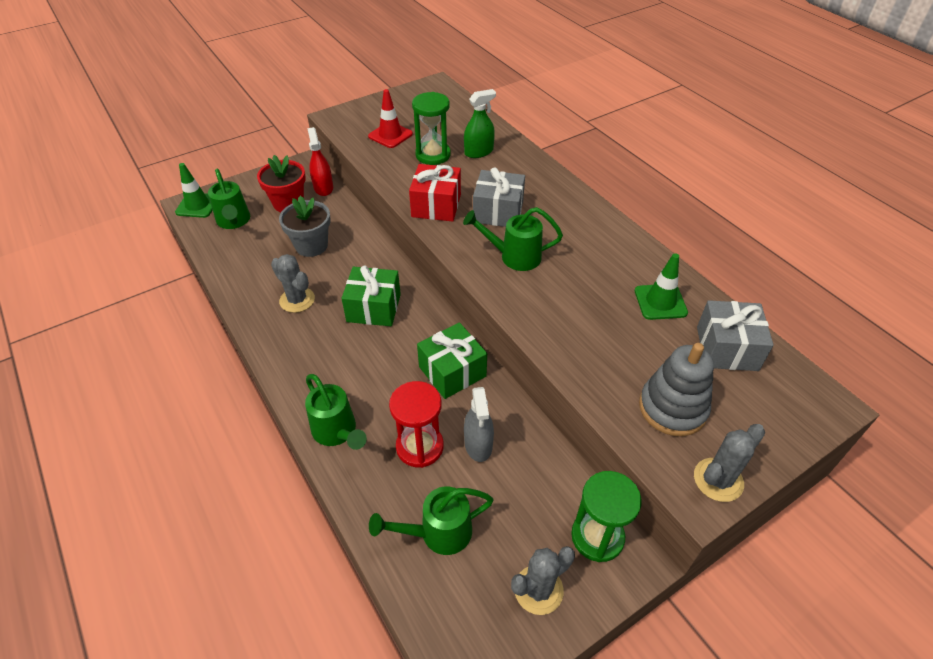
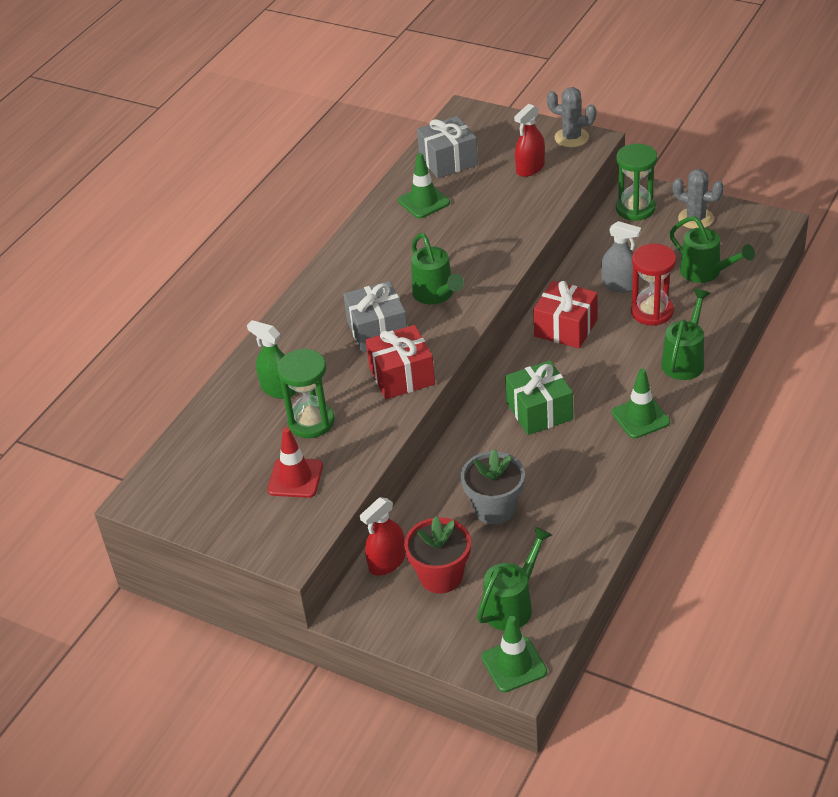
camera: 115 degrees left, 5 degrees down
grey cactus [271,254,315,313] -> none
green gift [417,322,487,399] -> red gift [533,281,598,348]
grey spray bottle [464,387,494,462] -> grey spray bottle turned 60 degrees clockwise [601,221,641,293]
grey stacking toy [639,343,714,436] -> red spray bottle [514,104,545,177]
none -> green traffic cone [612,368,670,439]

